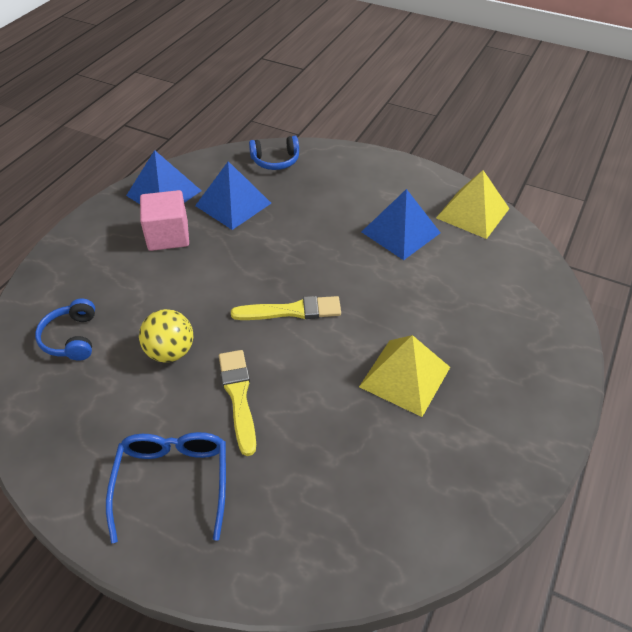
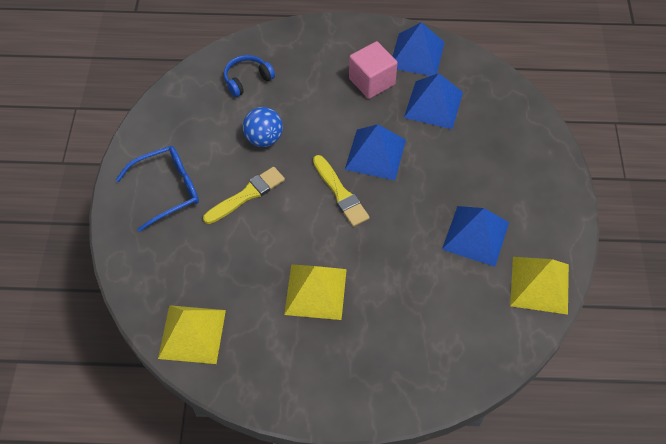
camera: 65 degrees right, 10 degrees up
yellow ball [139,309,193,362] -> blue ball [243,107,283,147]
blue headphones [249,136,299,170] -> none
none -> yellow pyramid [158,305,226,364]
none -> blue pyramid [345,124,406,180]

